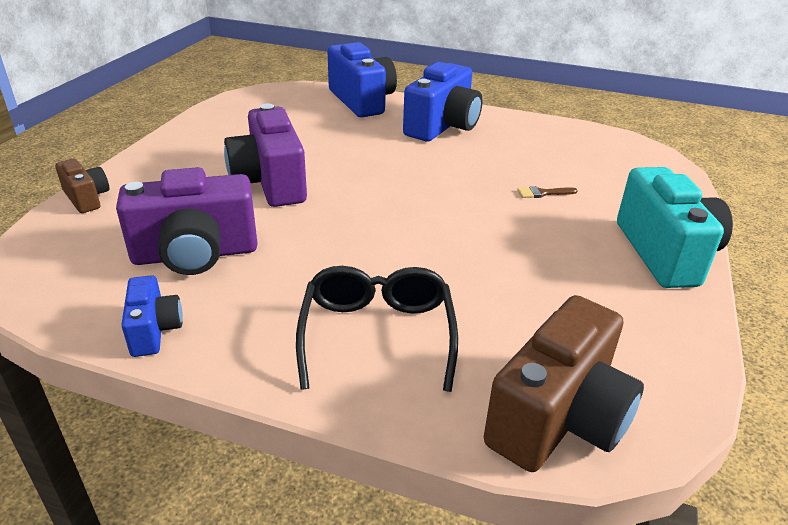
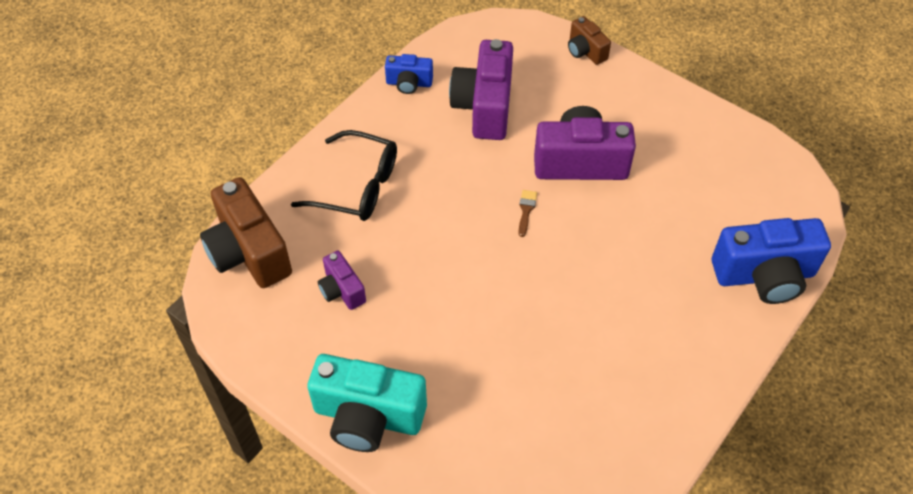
camera: 110 degrees right, 20 degrees up
brown camera [55,159,109,213] -> brown camera turned 75 degrees clockwise [568,16,611,65]
blue camera [403,62,483,141] -> none
brown brush [517,186,578,198] -> brown brush moved to [518,190,537,237]
none -> purple camera [318,251,366,310]

